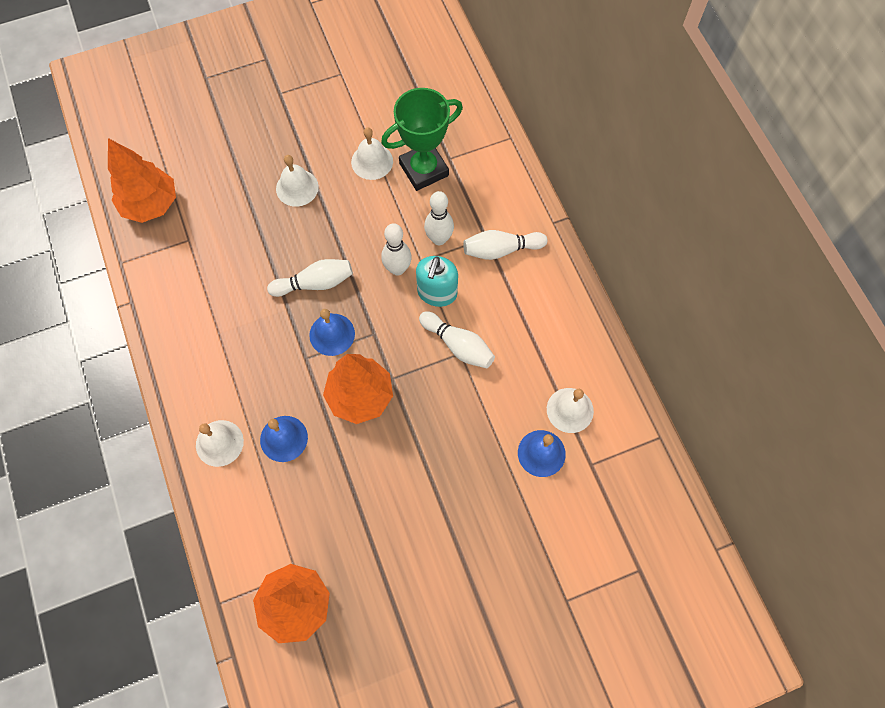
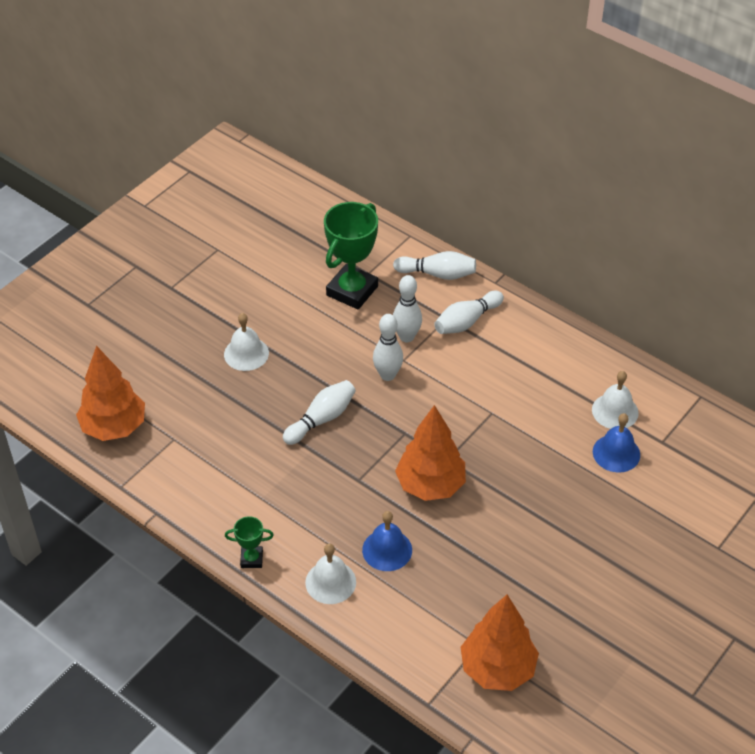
camera: 30 degrees left, 20 degrees down
blue bell [309,309,355,356] -> none
white bell [351,127,393,180] -> none
turquoise soap dispenser [416,256,458,307] -> none
white bowling pin [419,311,495,368] -> white bowling pin moved to [393,251,476,280]
none -> green trophy [225,516,274,568]

